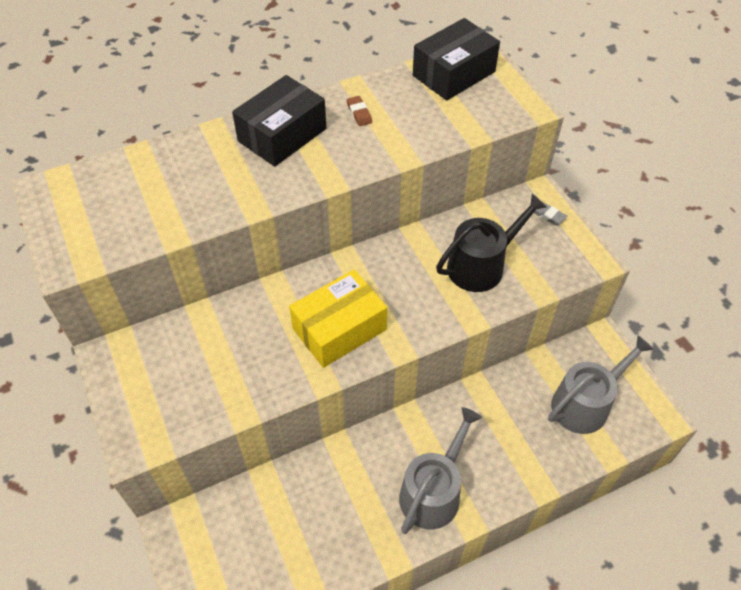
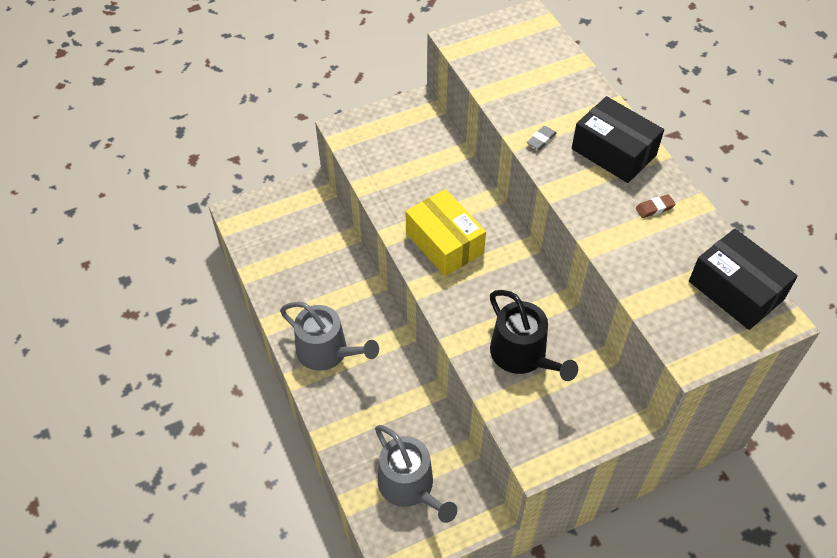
camera: 90 degrees right, 0 degrees up
grey eraser [534,202,567,225] -> grey eraser moved to [527,126,557,150]

